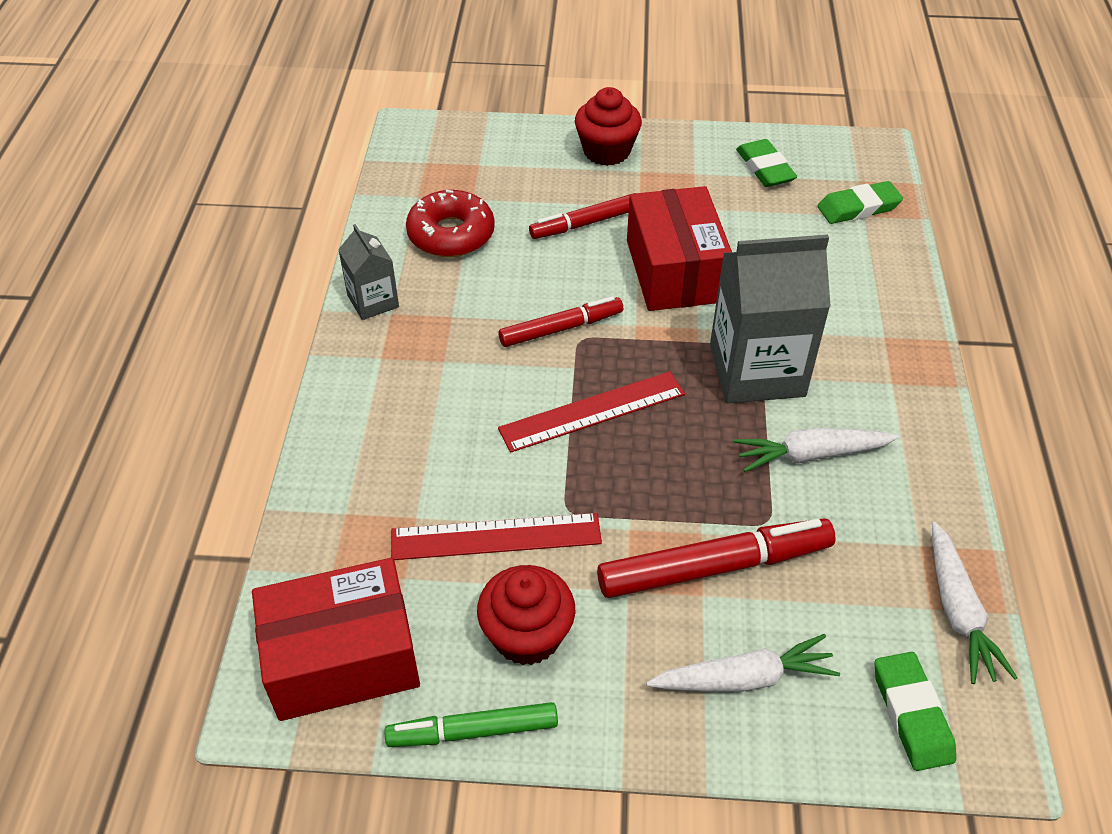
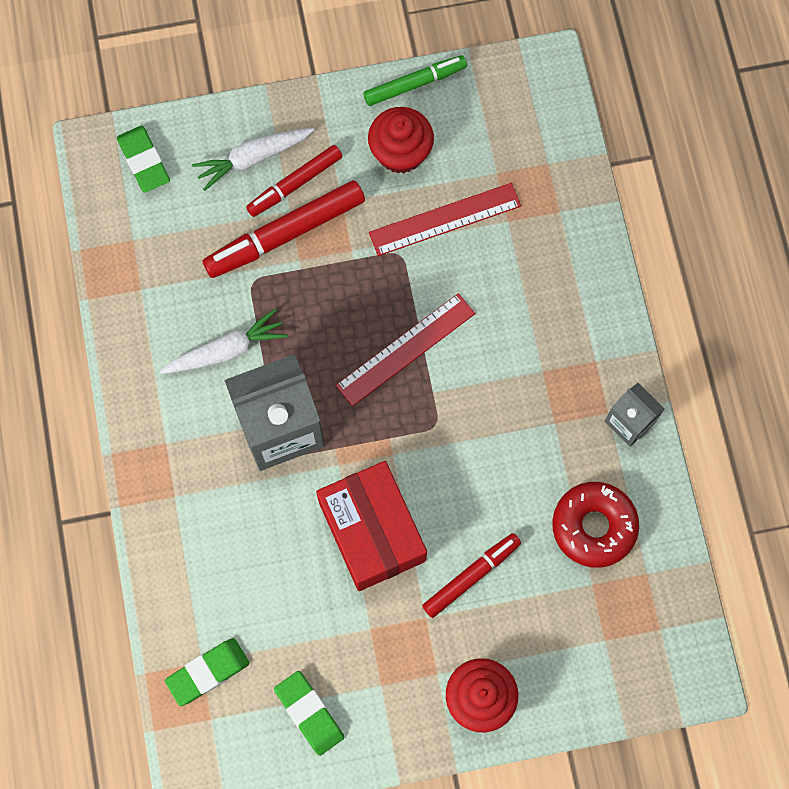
camera: 165 degrees right, 25 degrees up
red box [252,558,420,721] -> none
red marker [498,296,623,347] -> red marker moved to [246,145,342,217]
white carrot [932,522,1018,684] -> none

